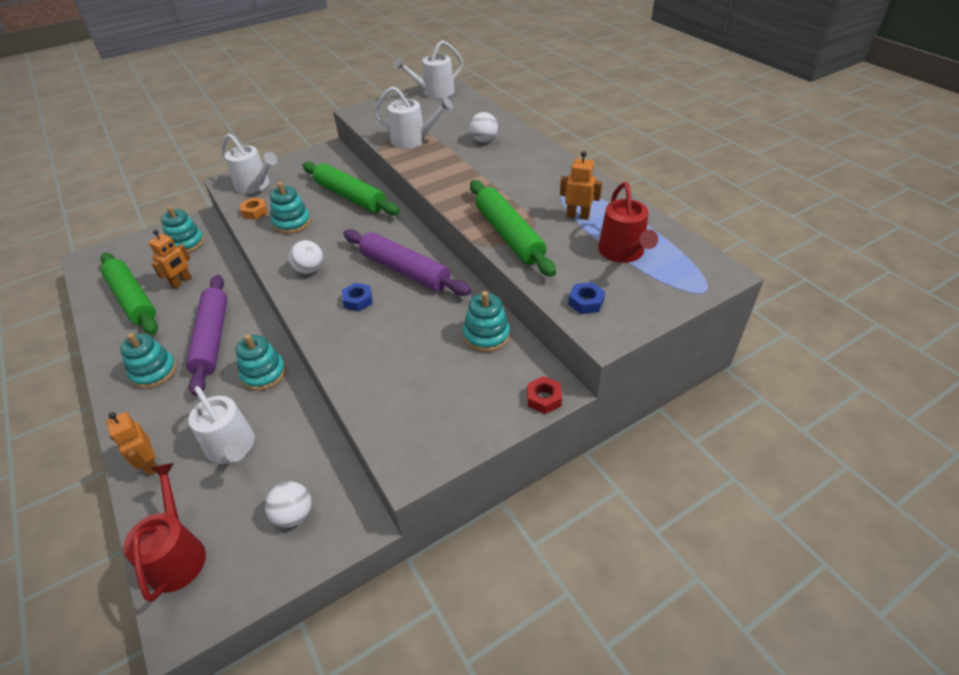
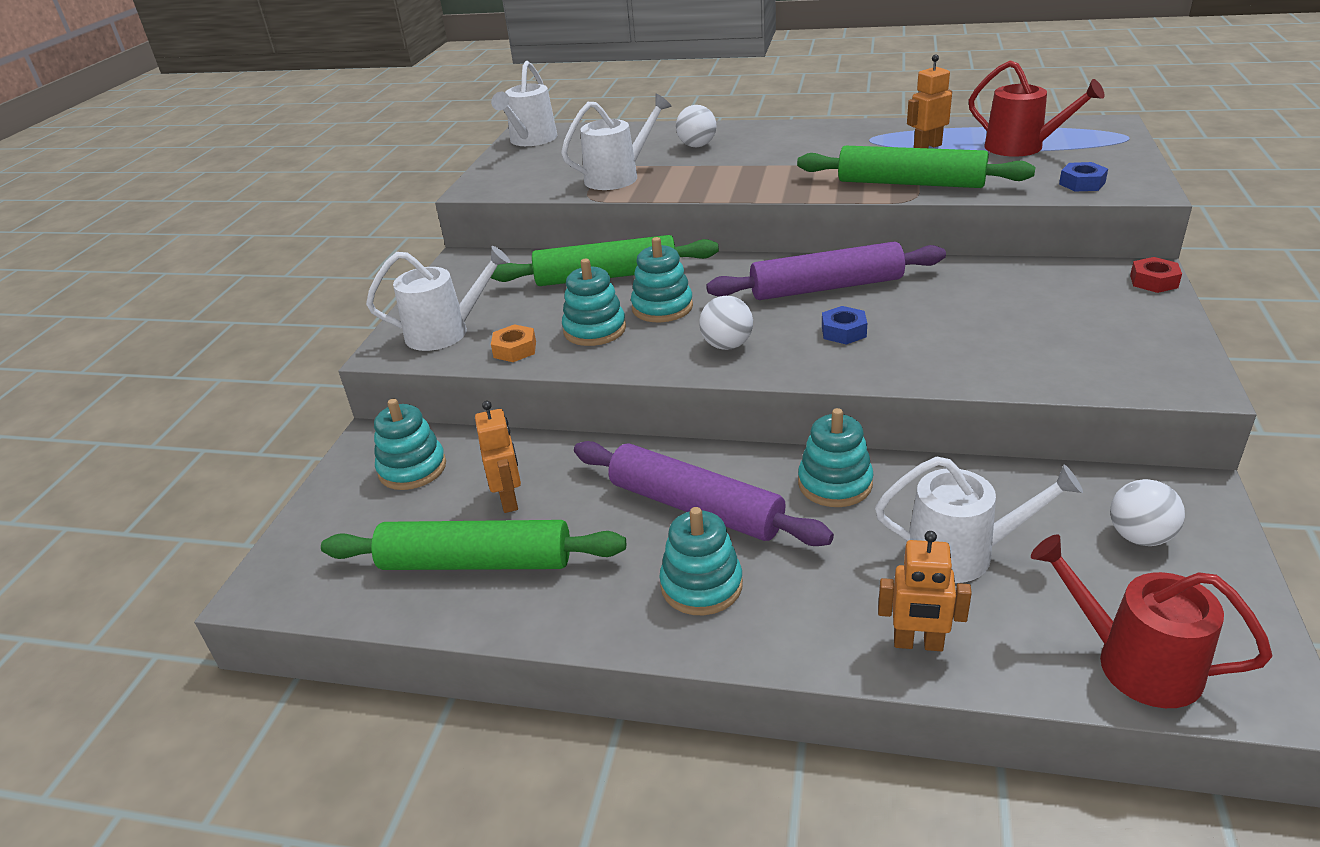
camera: 45 degrees left, 10 degrees down
turquoise stacking toy [463,291,510,352] -> turquoise stacking toy moved to [631,237,693,322]

